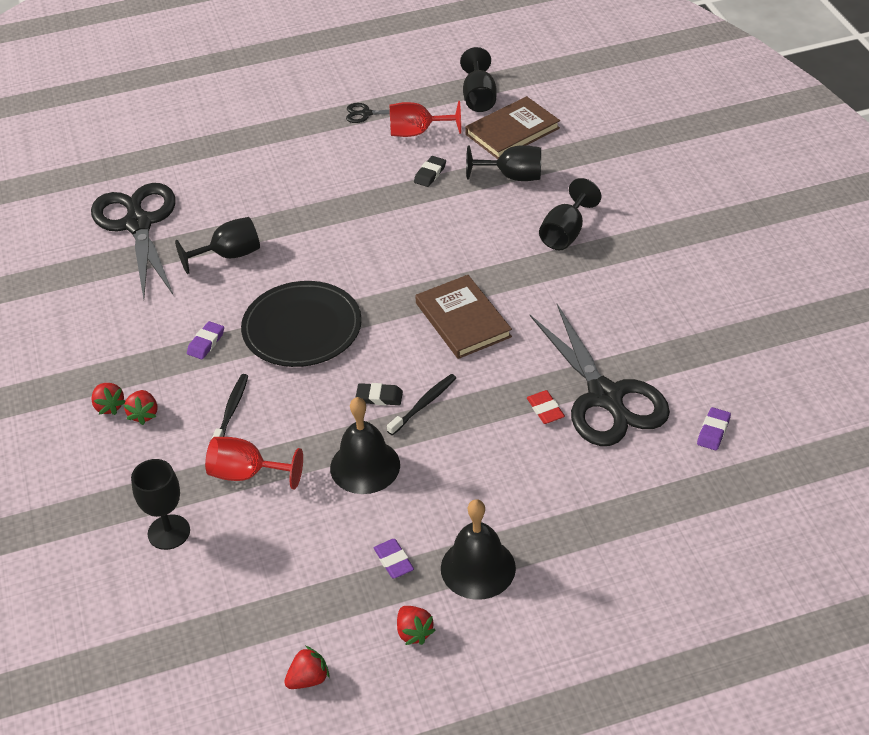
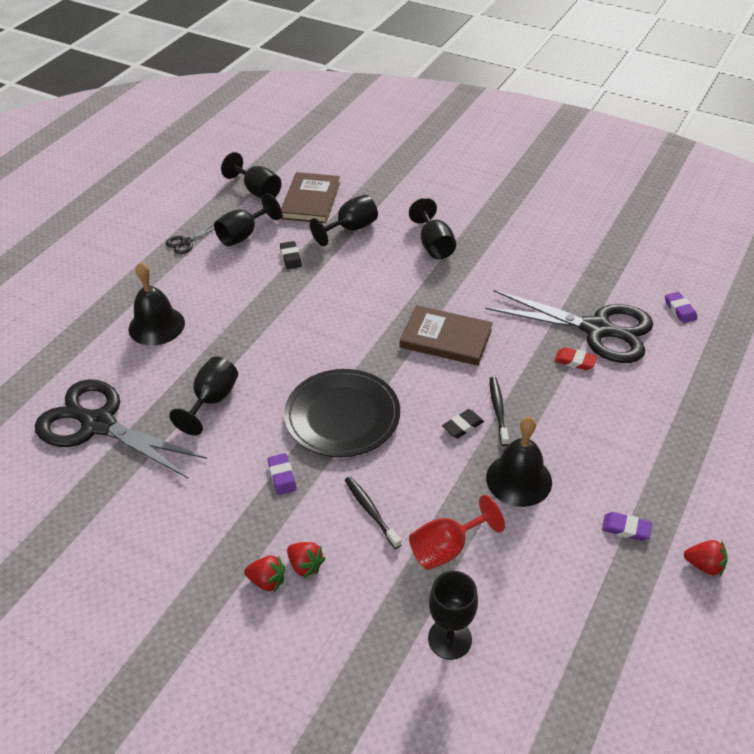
camera: 45 degrees left, 0 degrees up
red strawberry [284,646,330,689] -> none
red goblet [390,101,461,137] -> black goblet [214,193,282,247]
black bell [441,499,516,600] -> black bell moved to [128,262,185,346]

